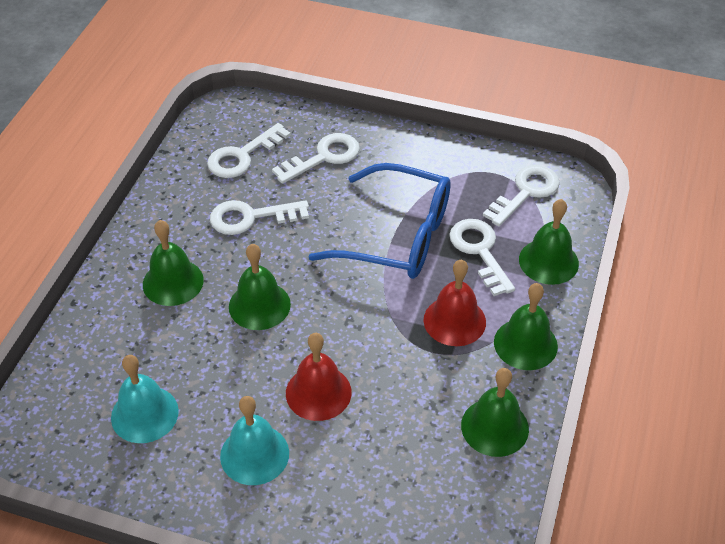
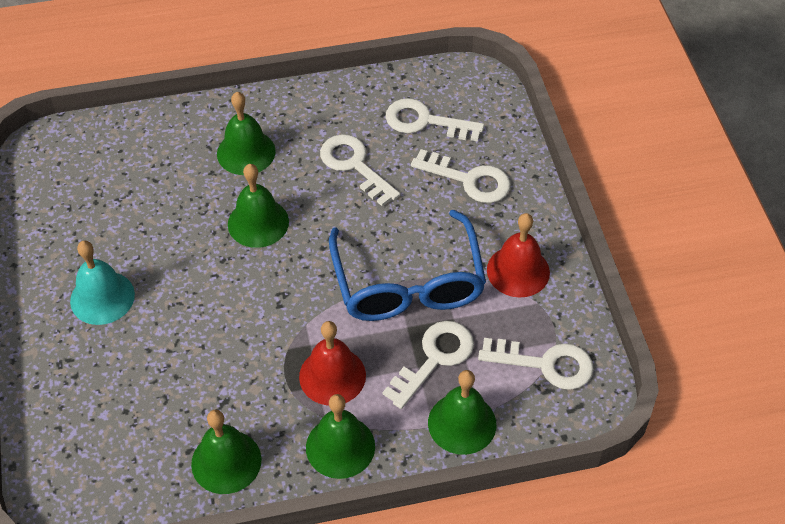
camera: 60 degrees right, 5 degrees up
turquoise bell [111,355,179,443] -> none
red bell [286,333,352,421] -> red bell moved to [487,213,550,298]

